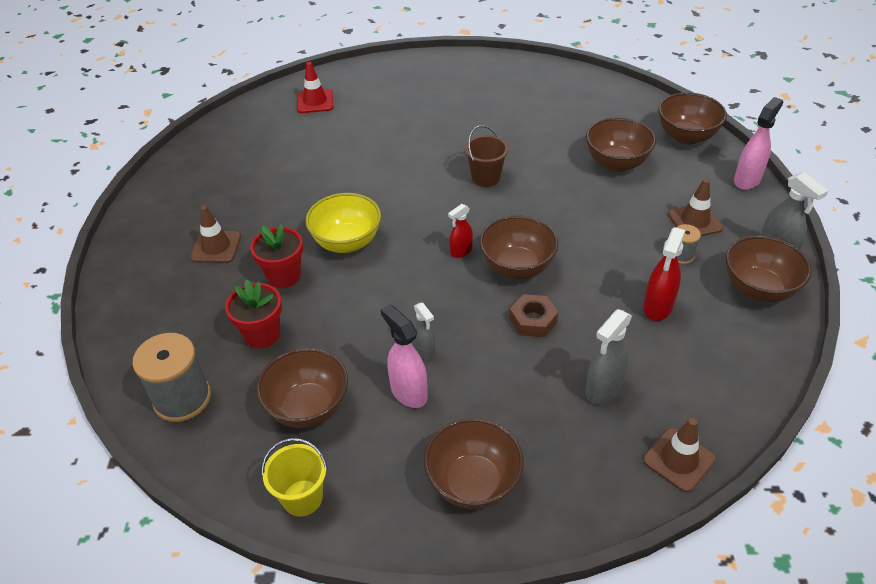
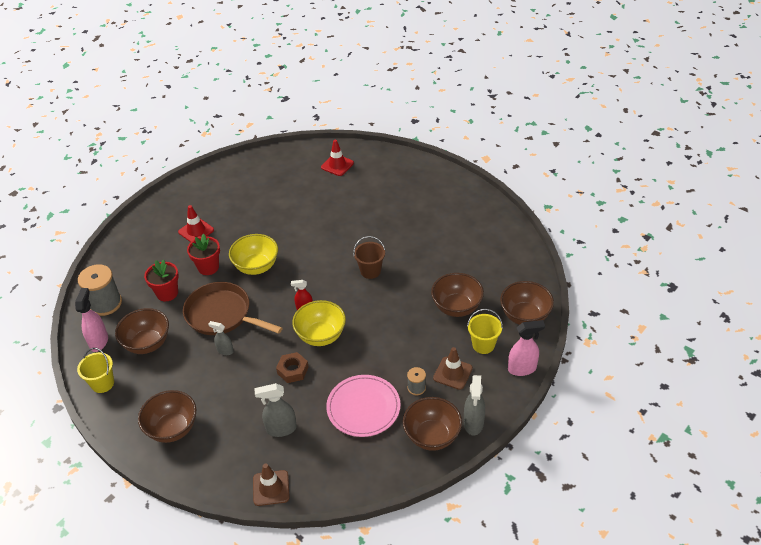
camera: 40 degrees right, 0 degrees up
brown traffic cone [190,205,241,263] -> red traffic cone [178,205,214,242]
pink spray bottle [381,304,428,408] -> pink spray bottle moved to [75,288,108,352]
grey spray bottle [413,302,435,360] -> grey spray bottle turned 105 degrees clockwise [208,321,234,355]
brown bowl [479,216,558,279] -> yellow bowl [292,300,346,346]
red spray bottle [643,227,685,321] -> pink plate [326,375,401,437]
none -> brown pan [183,282,283,335]
none -> yellow bucket [467,309,503,354]

